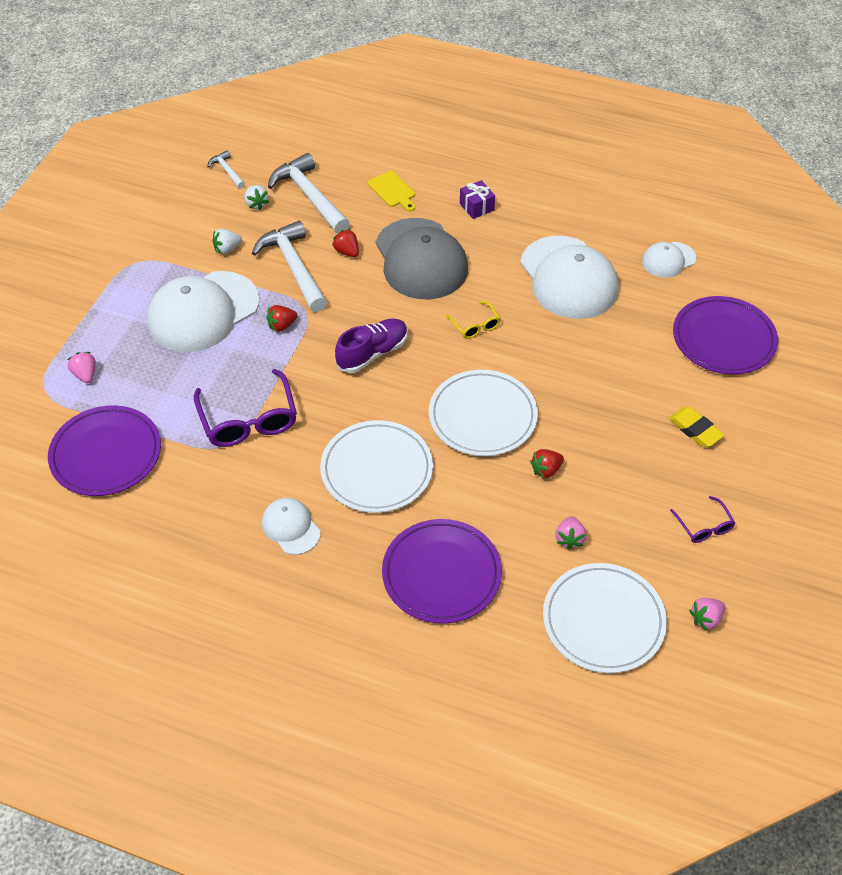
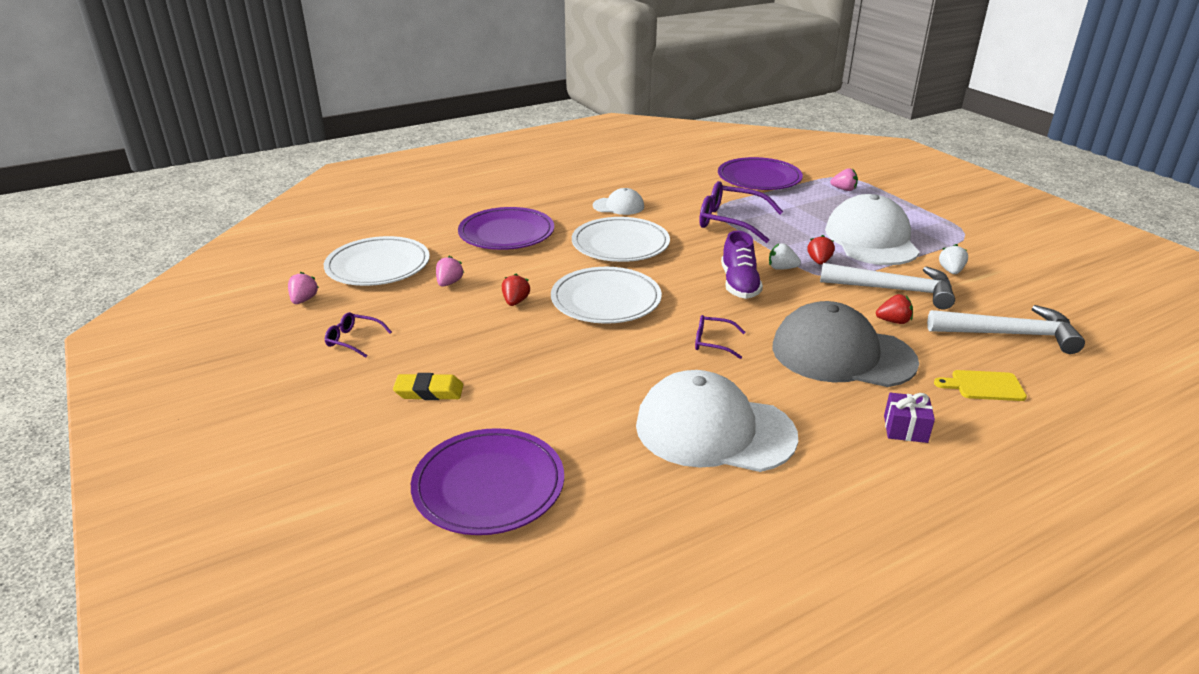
camera: 130 degrees right, 20 degrees down
white hammer [207,150,245,189] -> none
white strawberry [244,185,269,210] -> white strawberry moved to [769,243,801,270]
yellow glasses [445,301,501,339] -> purple glasses [695,315,745,359]
pink strawberry [555,516,586,550] -> pink strawberry turned 60 degrees clockwise [436,256,464,287]
white cap [642,242,696,278] -> none

